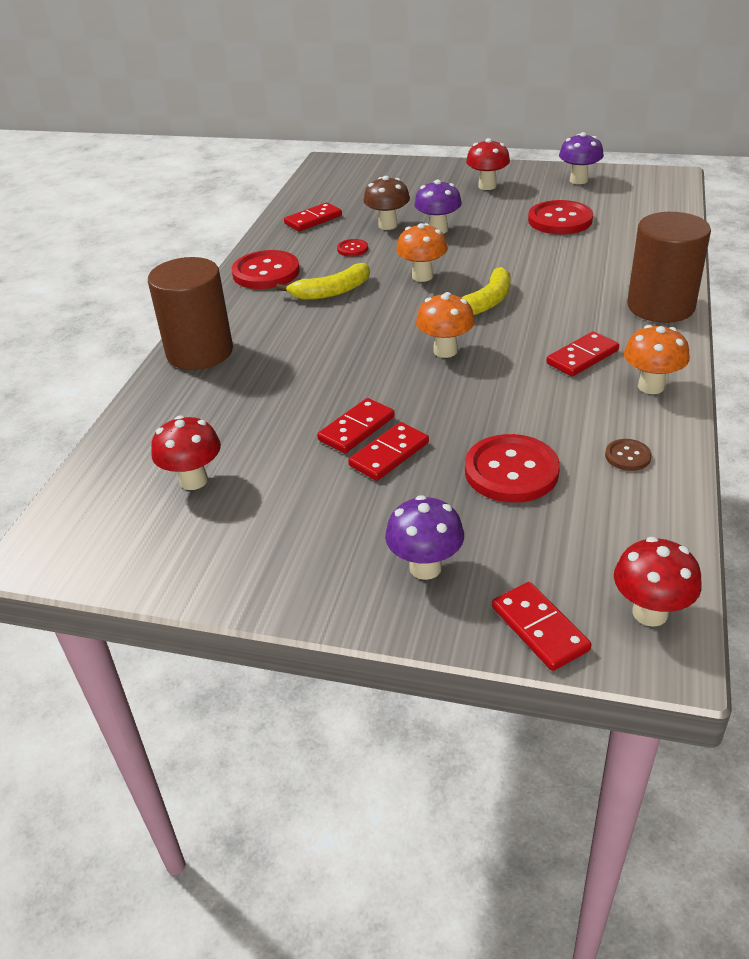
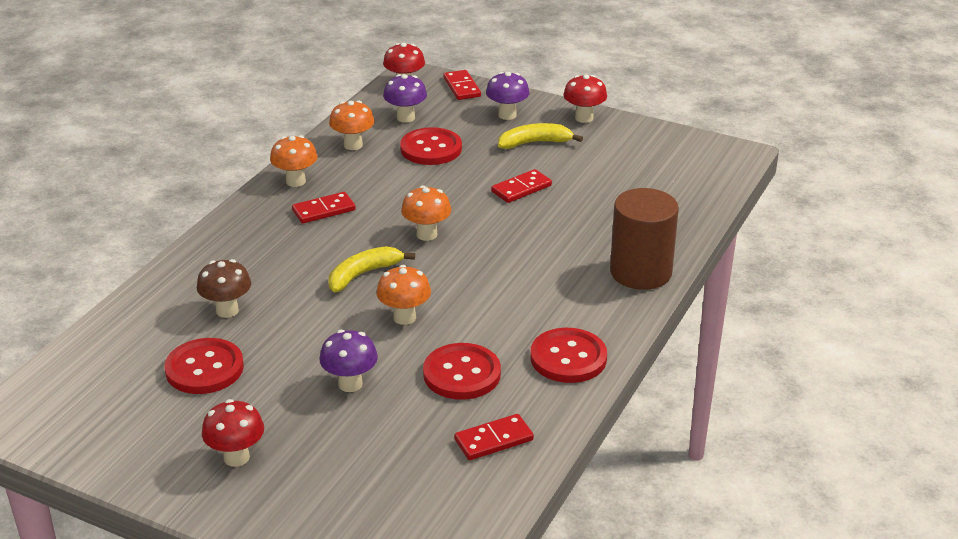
camera: 170 degrees left, 5 degrees down
red mushroom [151,416,221,490] -> red mushroom moved to [563,75,607,123]
yellow banana [276,263,370,300] -> yellow banana moved to [498,123,583,149]
red button [337,239,368,257] -> red button [423,343,501,400], size x2.09
red domino [348,422,429,481] -> none
brown mushroom [364,176,410,230] -> brown mushroom moved to [197,259,251,318]
purple mushroom [559,132,604,184] -> purple mushroom moved to [383,74,427,123]
brown button [605,439,651,471] -> orange mushroom [329,101,375,150]
brown cylinder [627,212,711,323] -> none

